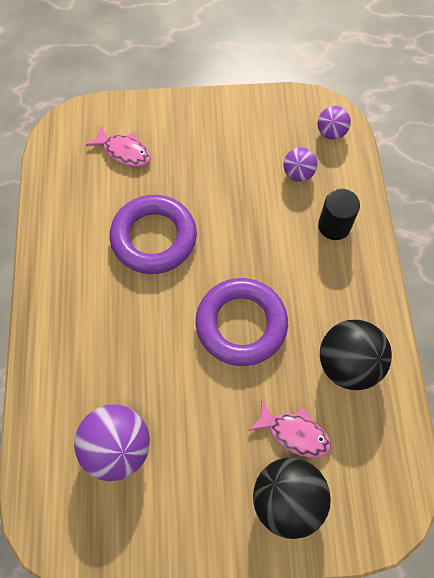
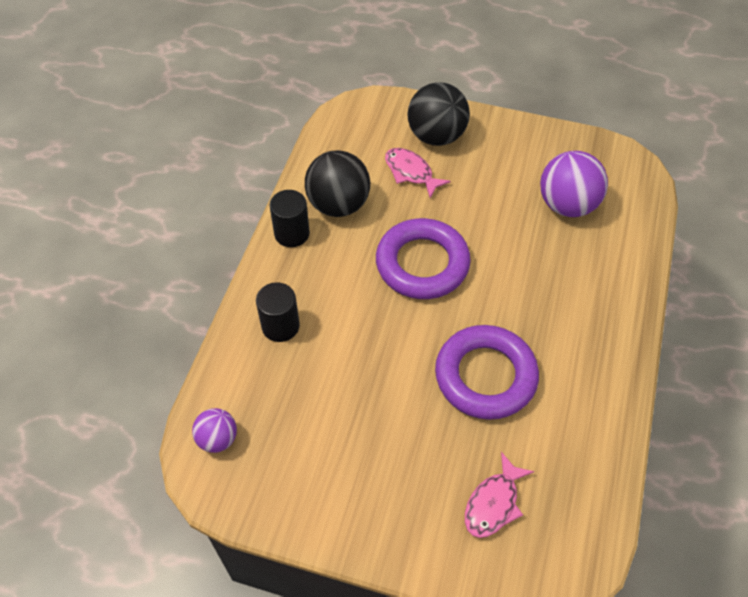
camera: 160 degrees left, 10 degrees down
pink fish [86,126,151,167] -> pink fish turned 105 degrees counterclockwise [465,452,534,538]
purple ball [284,147,317,182] -> none
none -> black cylinder [270,190,310,247]

